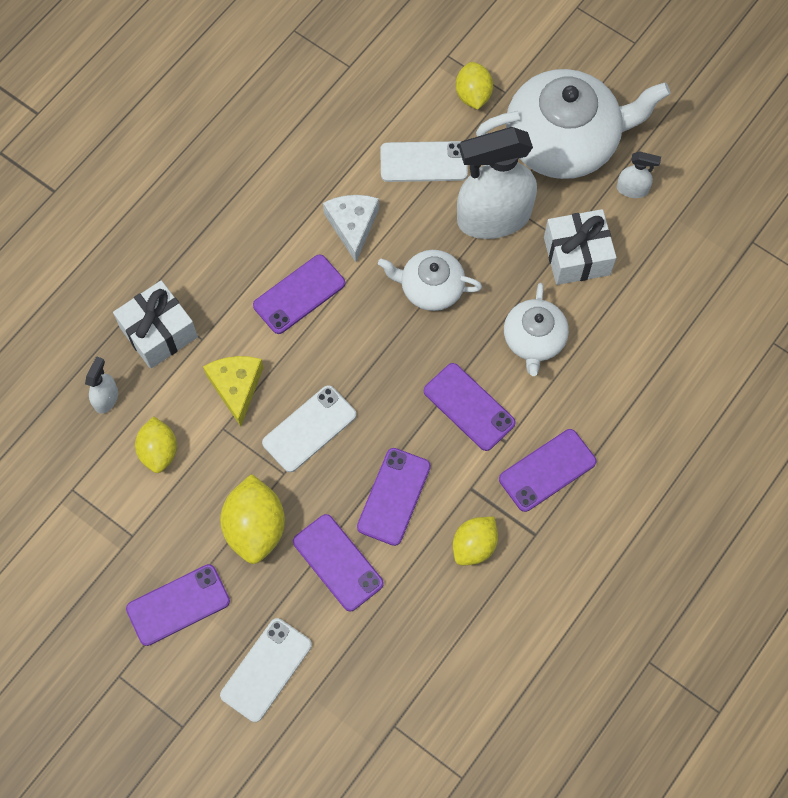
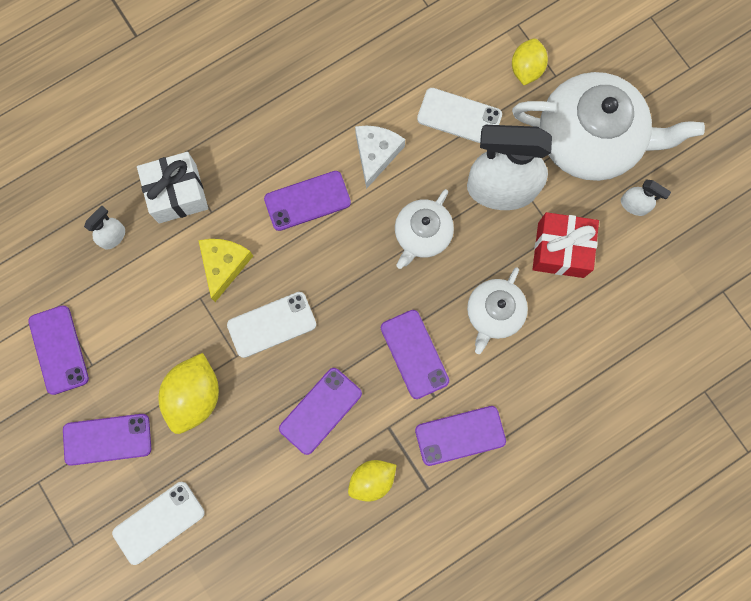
camera: 20 degrees right, 10 degrees up
yellow lemon [135,416,177,473] -> none
purple phone [293,514,384,611] -> purple phone moved to [28,306,89,395]
white teapot [378,250,482,311] -> white teapot turned 90 degrees counterclockwise [395,189,454,269]
white gift [544,209,617,285] -> red gift [533,212,599,278]

